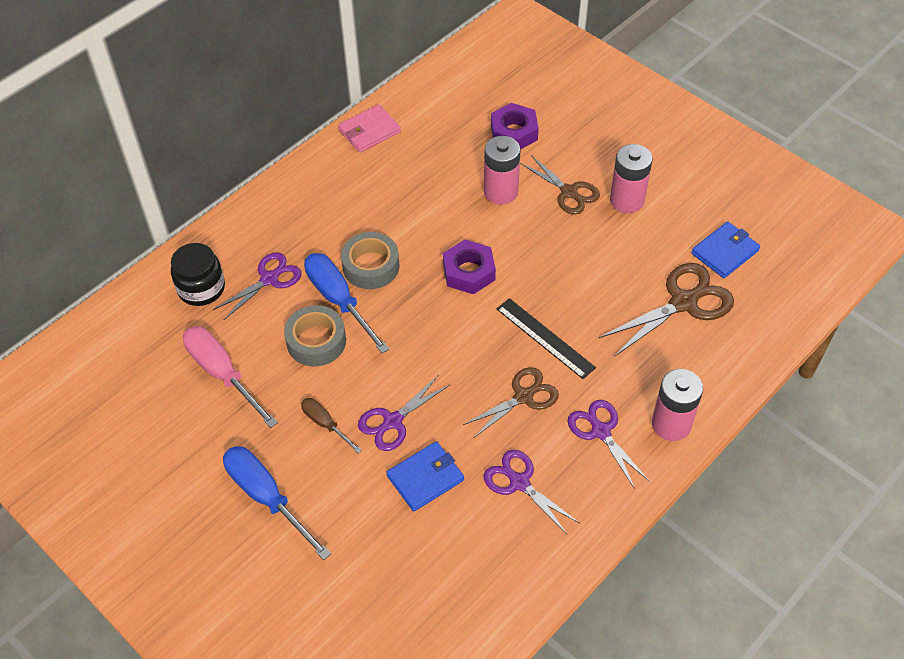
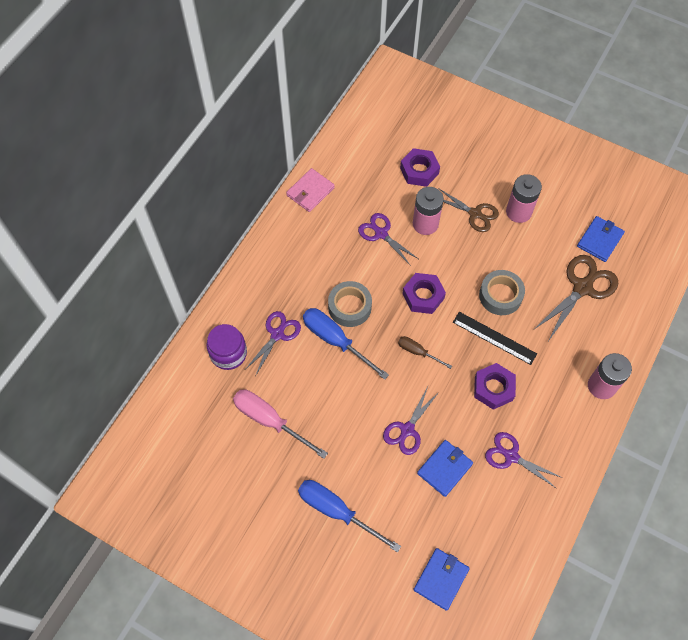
camera: 15 degrees left, 10 degrees up
black jar [171,243,225,306] -> purple jar [206,324,247,370]
grey tape [284,305,346,366] -> grey tape moved to [479,270,525,315]
brown screwdriver [301,398,362,454] -> brown screwdriver moved to [398,336,452,369]
brown scissors [463,367,559,438] -> purple nut [474,363,516,410]
purple scissors [568,400,650,489] -> purple scissors moved to [358,213,418,266]
none -> blue wallet [413,548,470,611]

